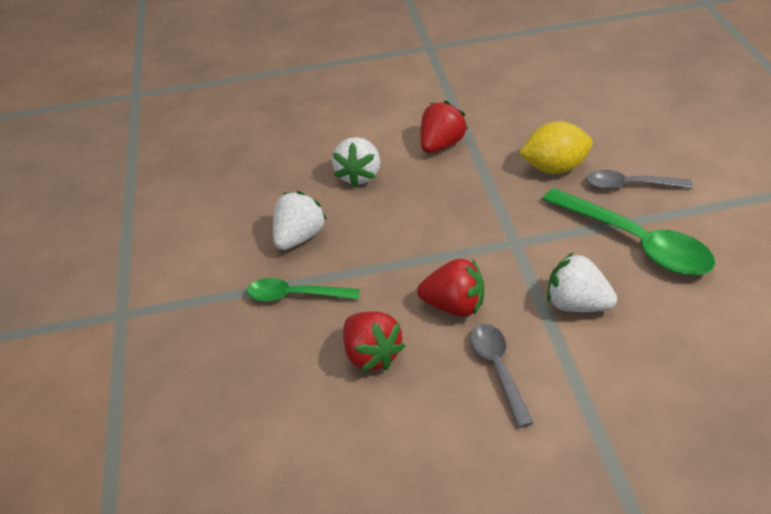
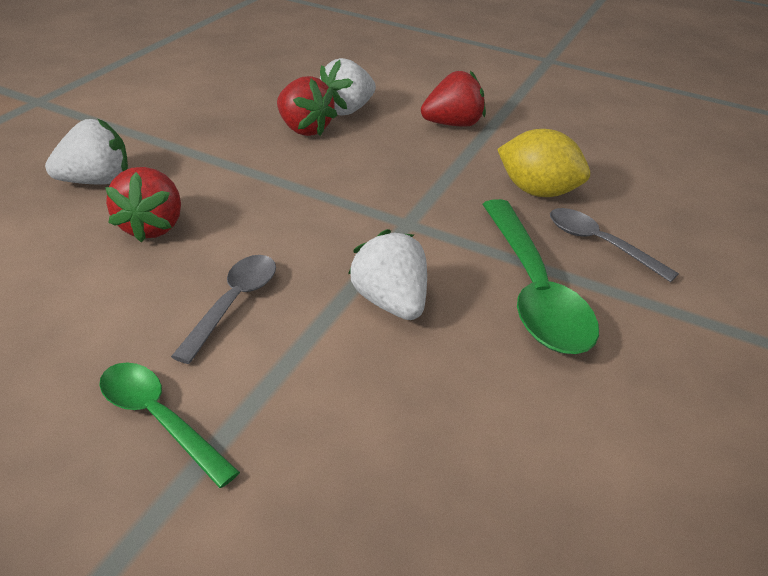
camera: 30 degrees right, 5 degrees down
green spoon [247,278,360,302] -> green spoon moved to [99,362,240,488]
white strawberry [273,191,327,250] -> white strawberry moved to [45,119,128,184]
red strawberry [417,258,484,317] -> red strawberry moved to [277,76,337,136]

